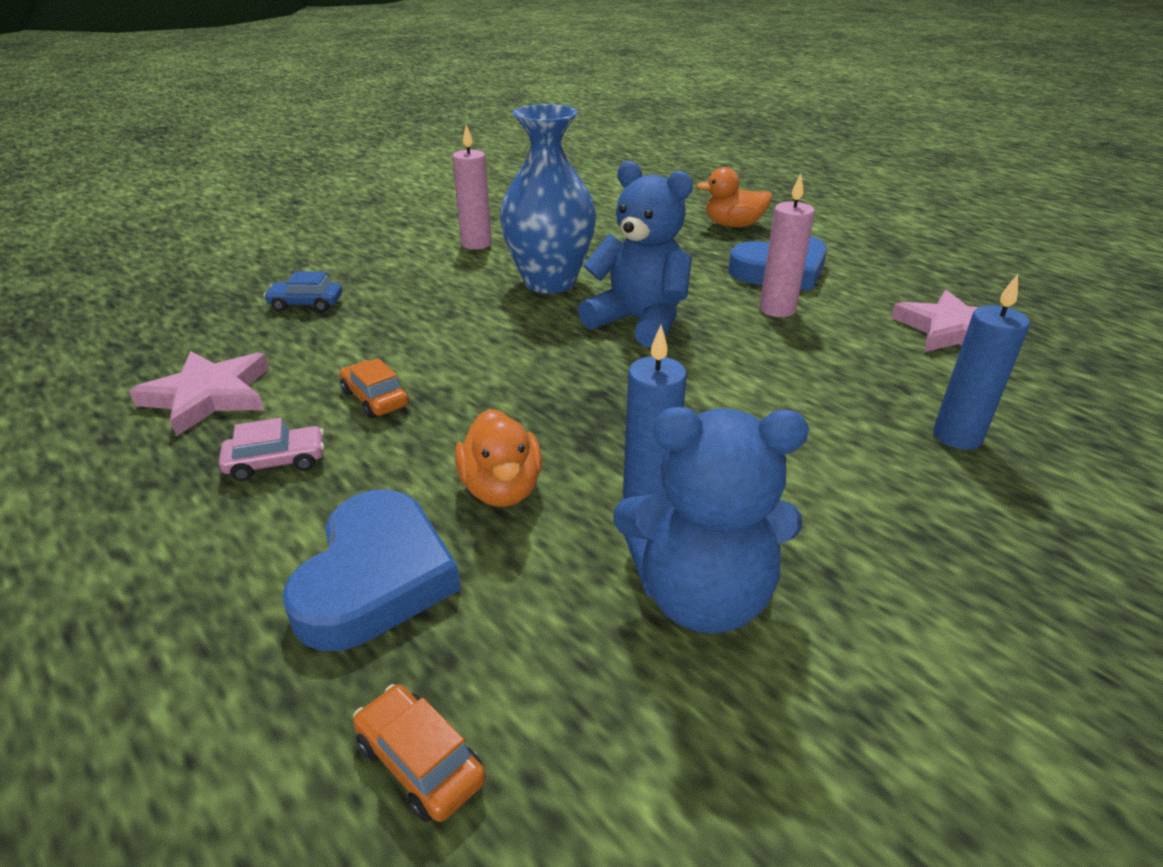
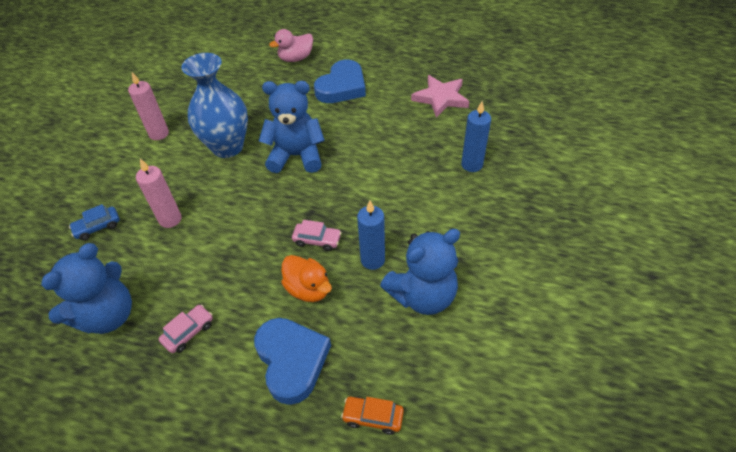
camera: 30 degrees left, 15 degrees up
pink star [129,351,269,437] -> blue teddy bear [41,243,132,334]
orange car [340,358,409,418] -> none
orange duck [696,167,772,227] -> pink duck [269,29,313,62]
pink candle [759,174,815,317] -> pink candle moved to [136,159,182,228]
none -> pink car [292,220,342,251]

